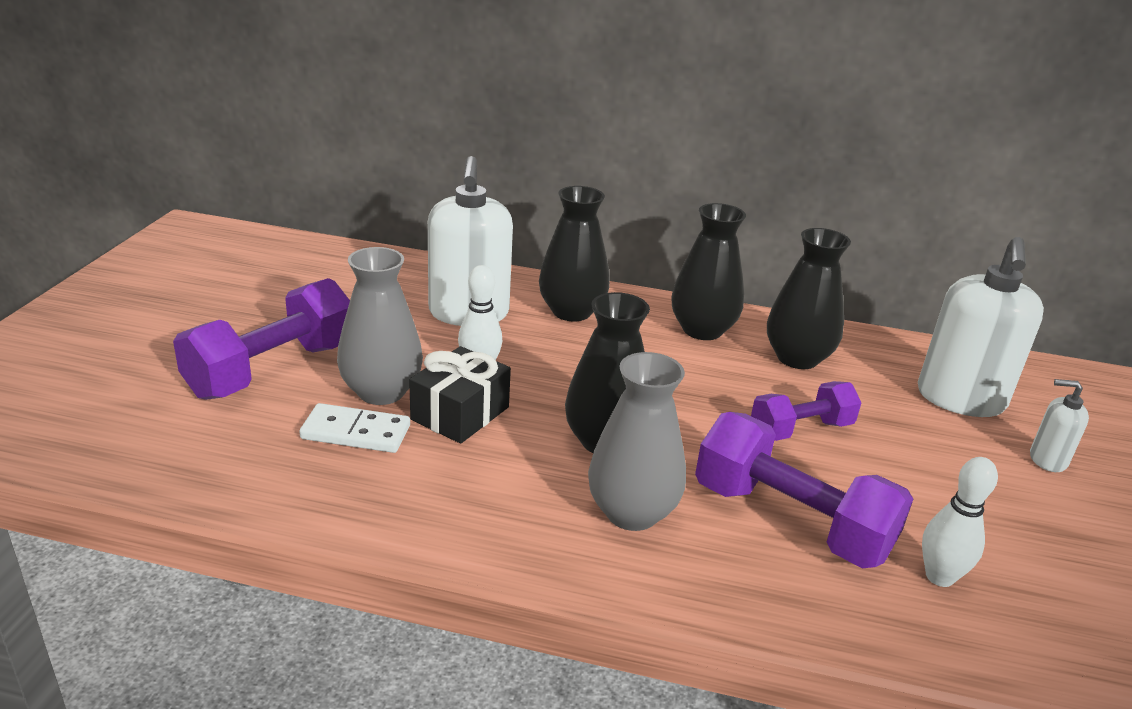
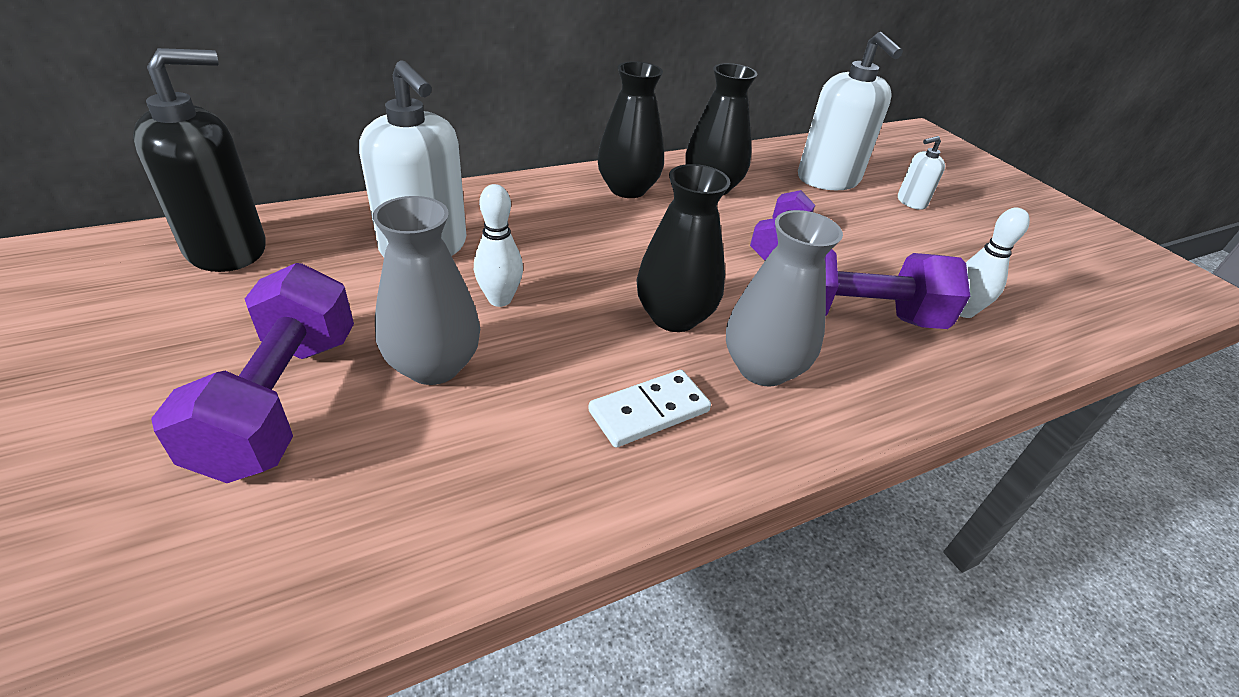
camera: 40 degrees left, 10 degrees up
white domino [299,403,410,453] -> white domino moved to [588,370,711,447]
black gift [409,346,511,443] -> none
black vase [539,186,610,321] -> none
none -> black soap dispenser [133,48,266,272]

